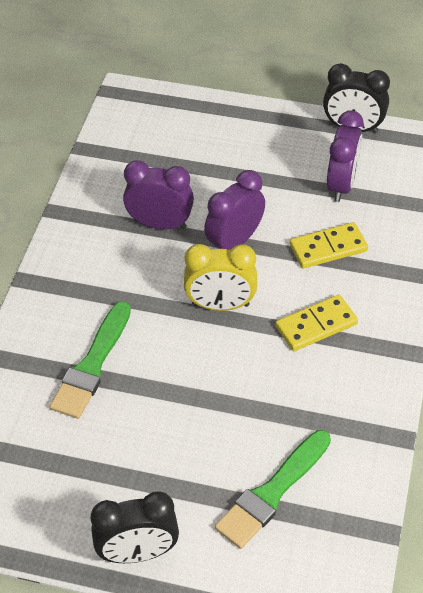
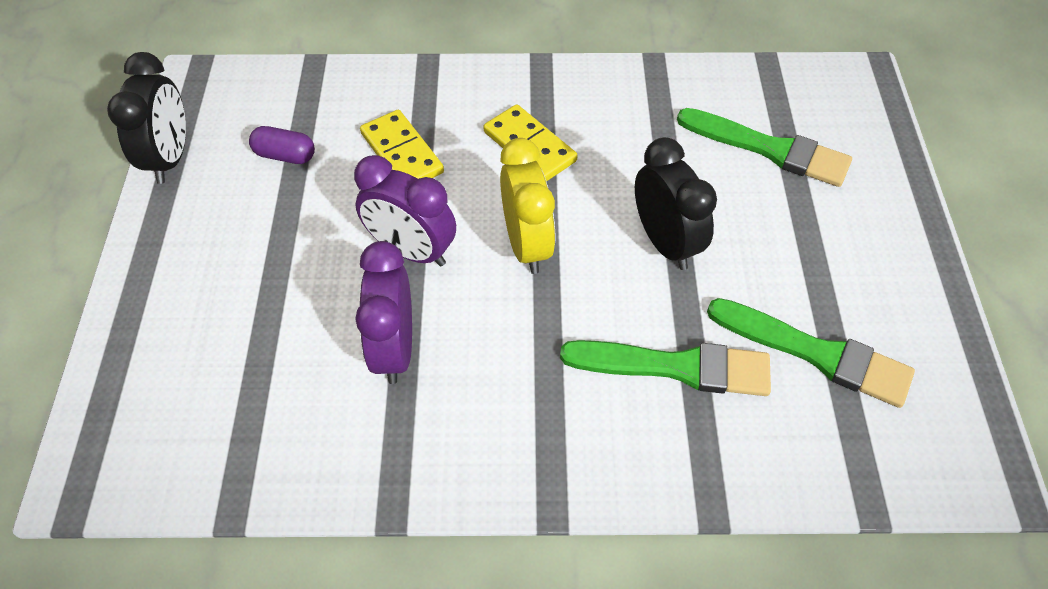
camera: 105 degrees left, 5 degrees up
black clock [91,491,179,563] -> black clock moved to [635,137,717,270]
purple clock [327,110,364,202] -> purple capsule [249,126,315,164]
none -> green brush [707,298,915,408]

